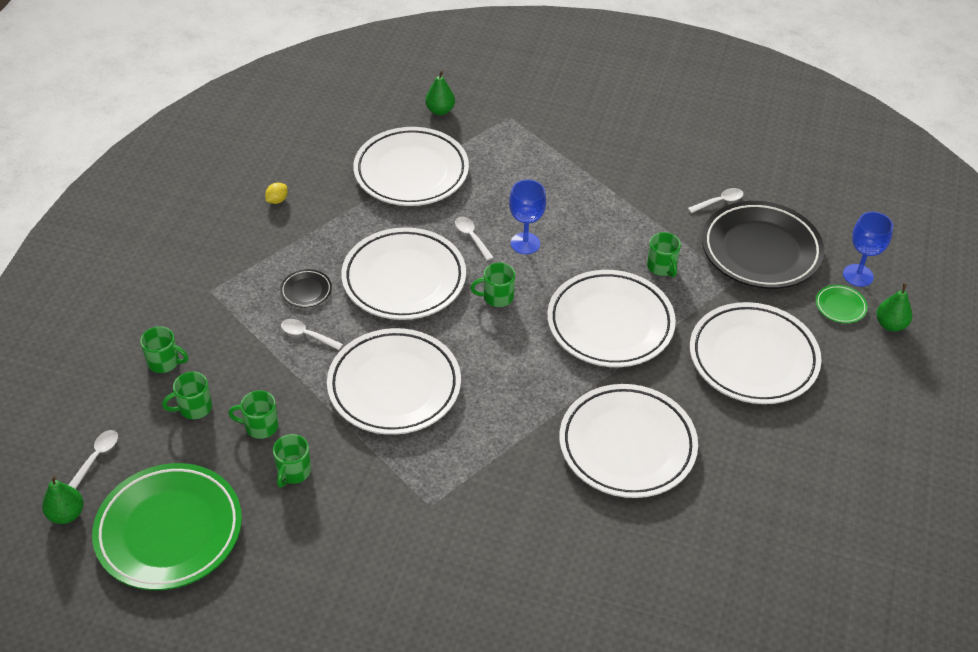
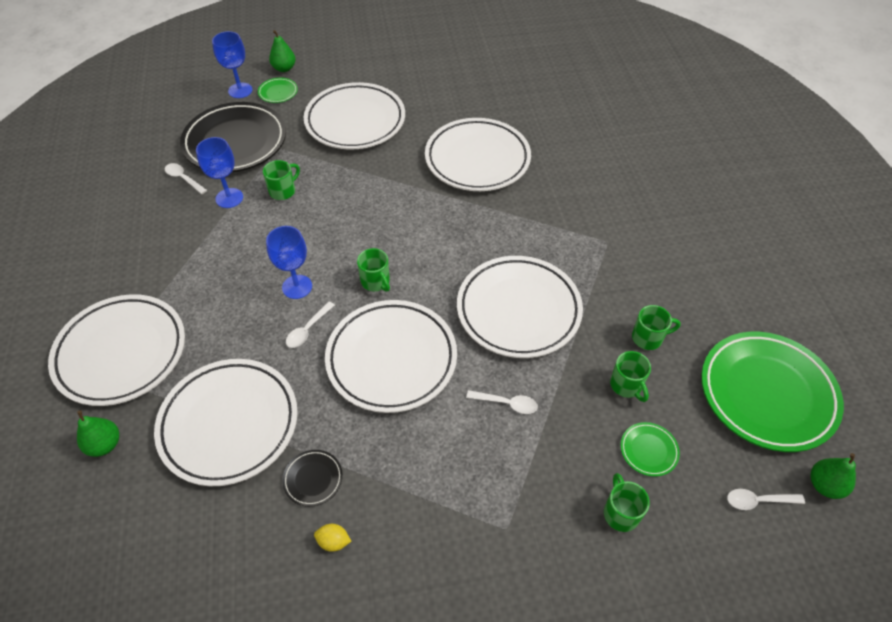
camera: 115 degrees left, 5 degrees up
green mug [162,372,212,419] -> green plate [620,422,680,477]
black plate [280,269,332,308] -> black plate moved to [282,450,343,507]
white spoon [281,319,343,350] -> white spoon turned 75 degrees counterclockwise [466,390,538,414]
white plate [547,270,676,367] -> white plate moved to [48,294,185,406]
none -> blue goblet [196,137,243,208]

